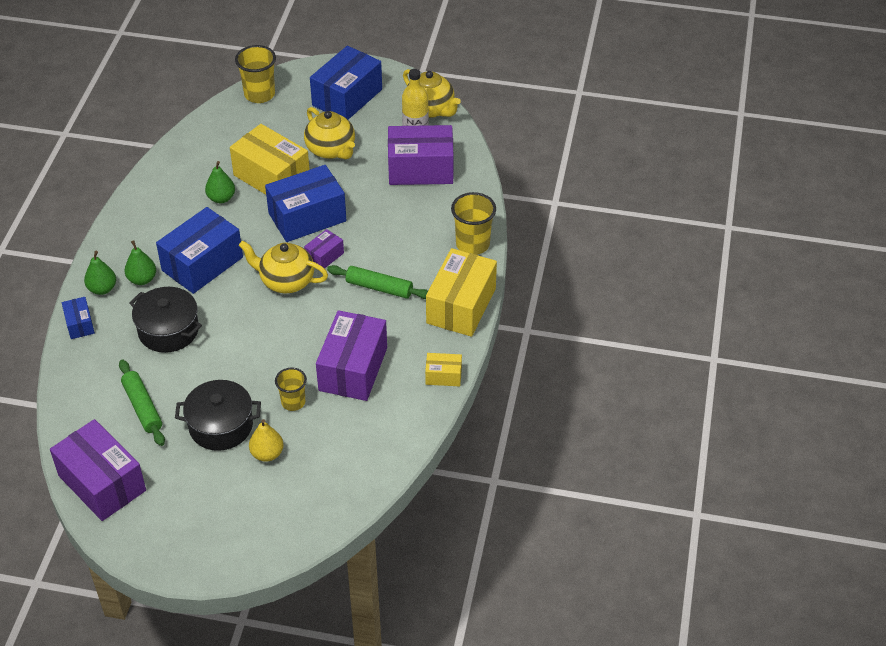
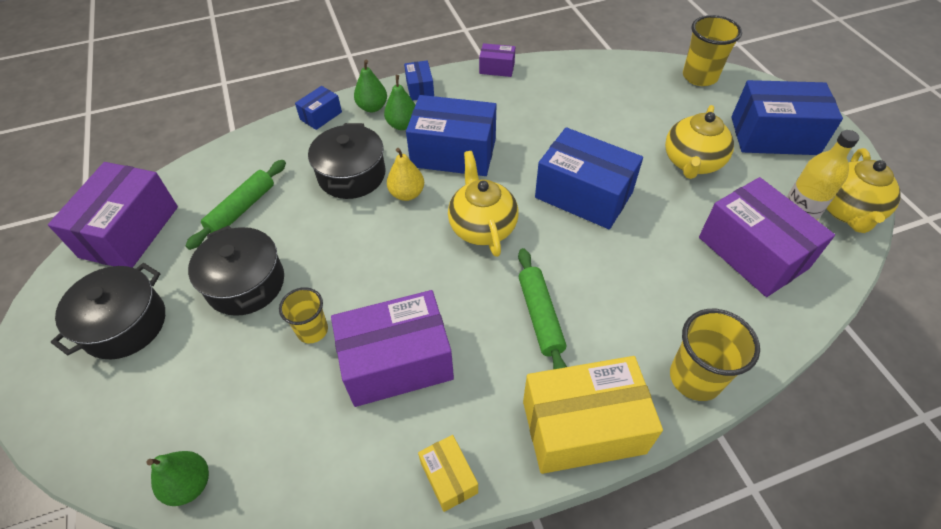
camera: 60 degrees right, 5 degrees up
green pear [205,161,235,203] -> green pear moved to [147,451,209,506]
yellow box [230,124,310,195] -> none
yellow pear [249,419,284,462] -> yellow pear moved to [387,148,424,201]
purple box [304,229,344,269] -> purple box moved to [479,43,515,77]
none -> black pot [51,263,165,359]
none -> blue box [404,60,434,101]

